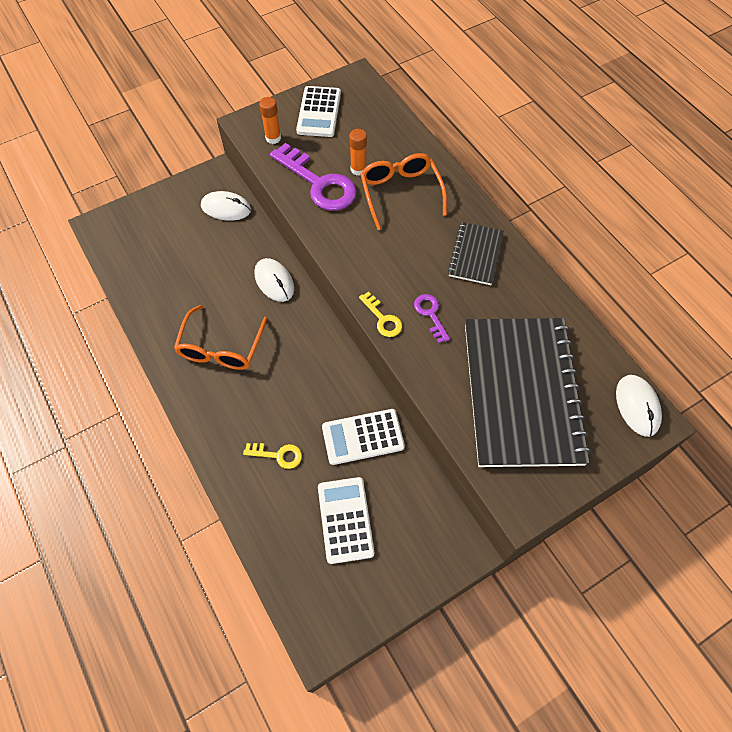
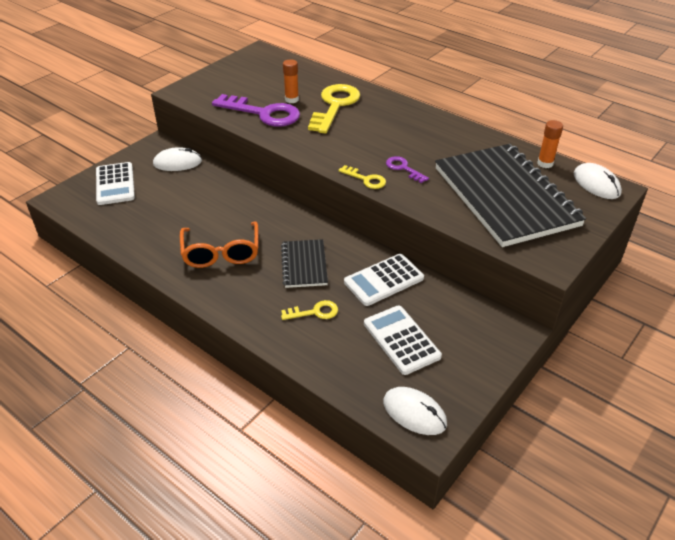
camera: 20 degrees left, 20 degrees down
white mouse [254,258,294,302] -> white mouse moved to [383,387,447,435]
orange glue stick [259,97,281,144] -> orange glue stick moved to [537,120,563,168]
white calculator [296,86,341,137] -> white calculator moved to [96,162,135,205]
orange glasses [360,153,447,230] -> yellow key [308,84,360,134]
black notebook [448,222,504,285] -> black notebook moved to [281,239,328,288]

